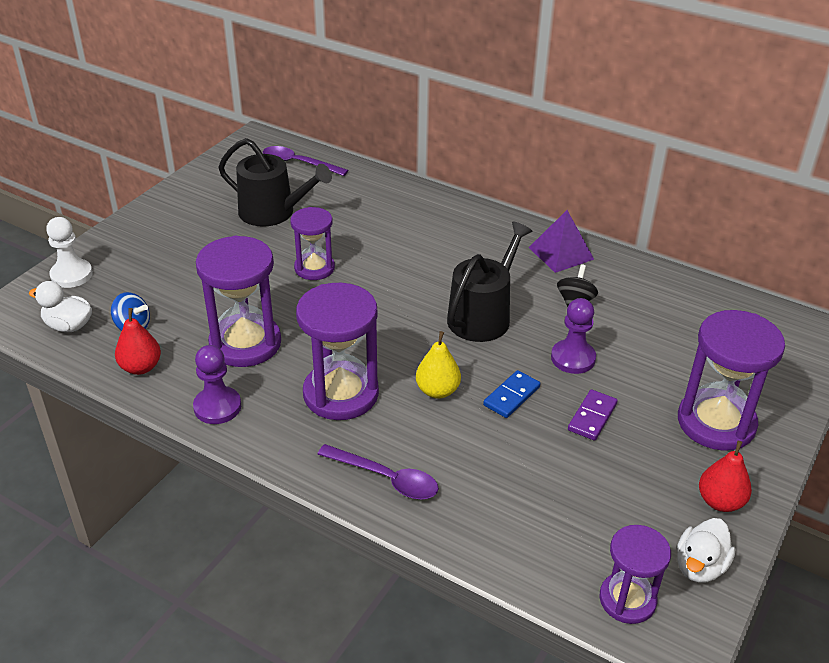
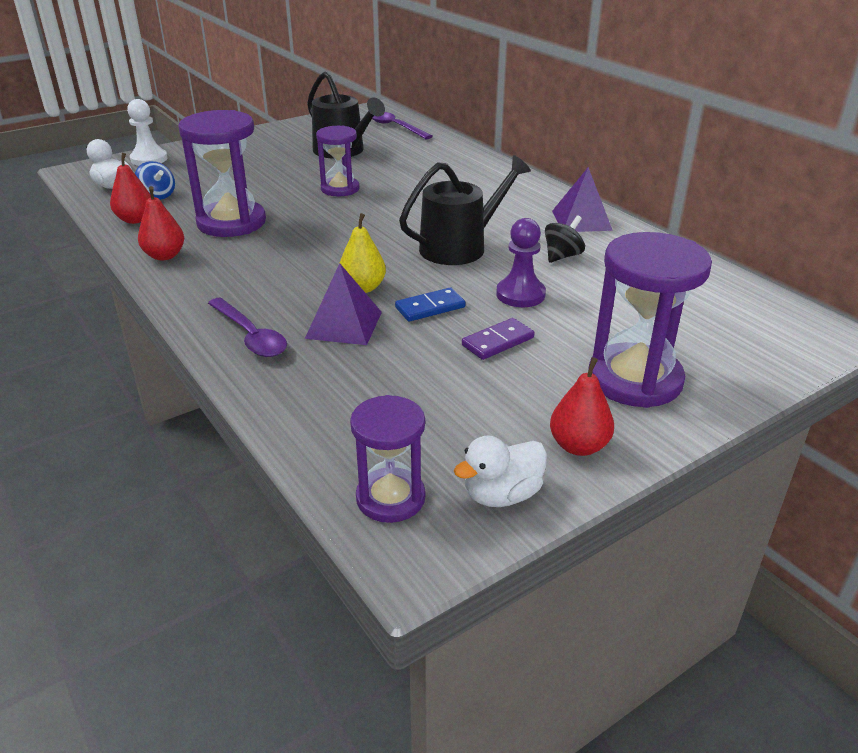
camera: 25 degrees right, 5 degrees down
purple pawn [193,345,241,424] -> red pear [138,186,184,260]
purple hourglass [296,283,379,420] -> none
none -> purple pyramid [305,263,382,345]

